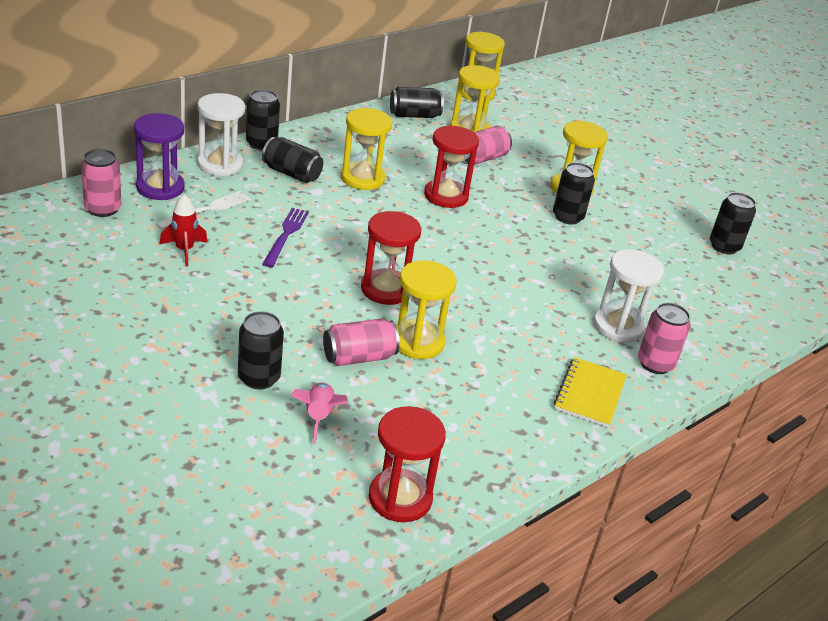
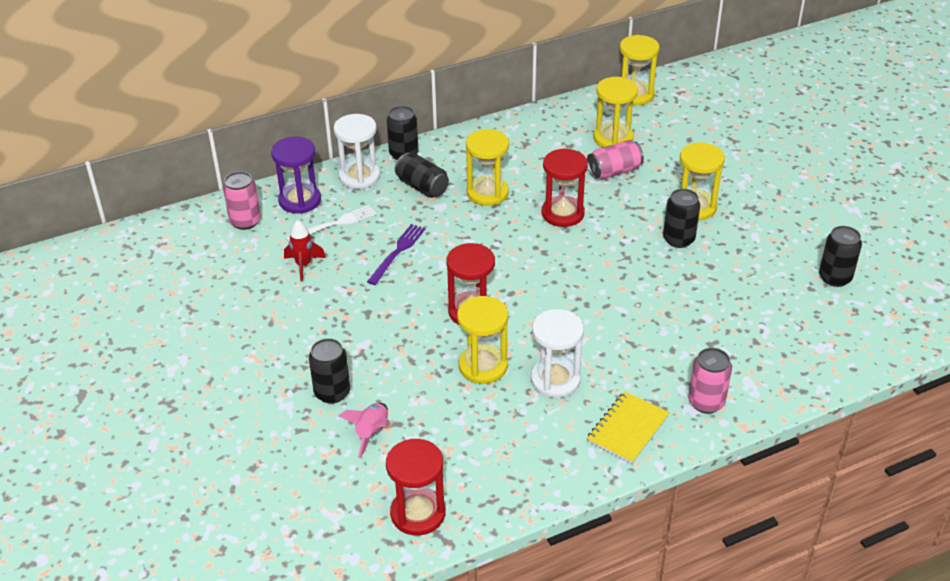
camera: 20 degrees right, 5 degrees up
pink can [323,319,400,366] -> none
black can [390,87,443,118] -> none
white hourglass [593,249,664,343] -> white hourglass moved to [531,309,584,398]

